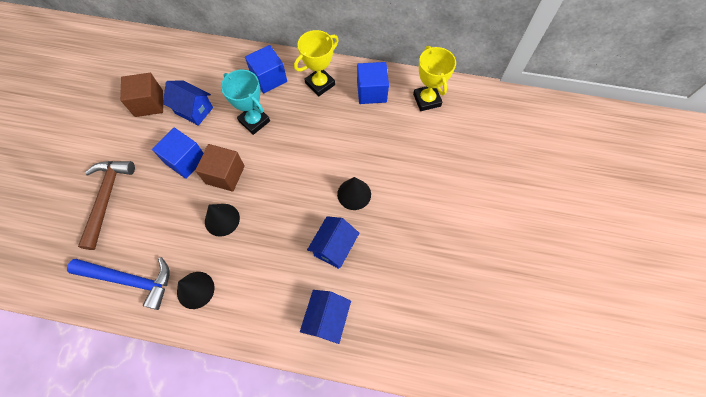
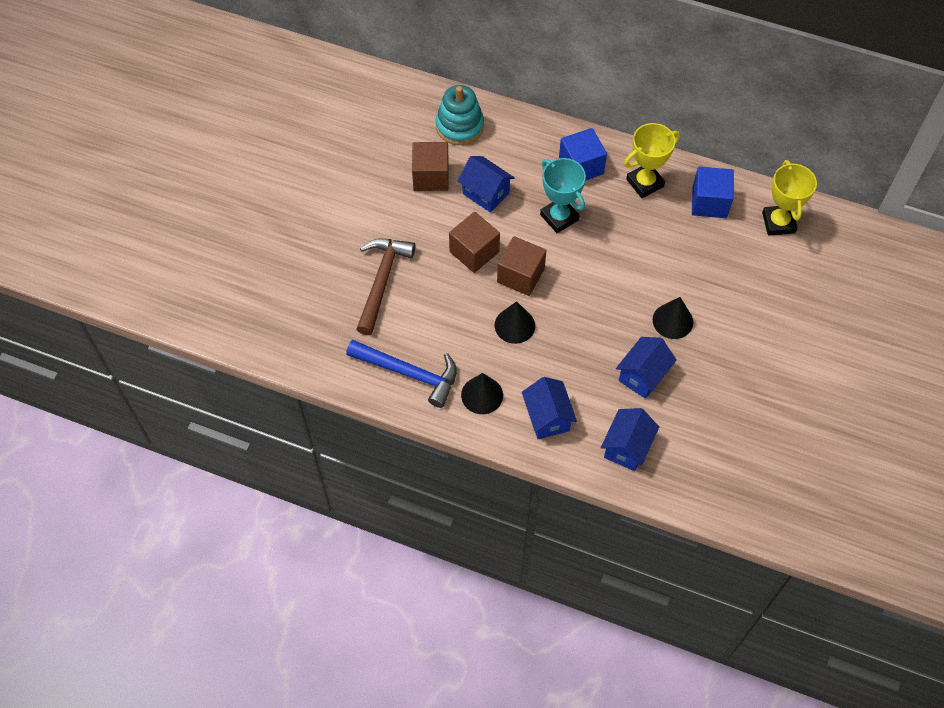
camera: 10 degrees right, 5 degrees down
blue cube [152,128,203,179] -> brown cube [449,212,500,273]
none -> turquoise stacking toy [436,85,484,145]
none -> blue house [522,377,577,439]

